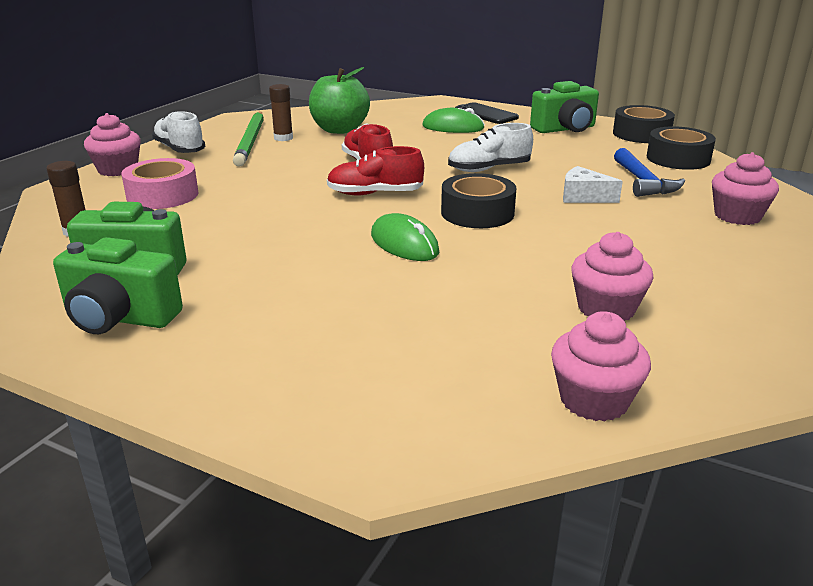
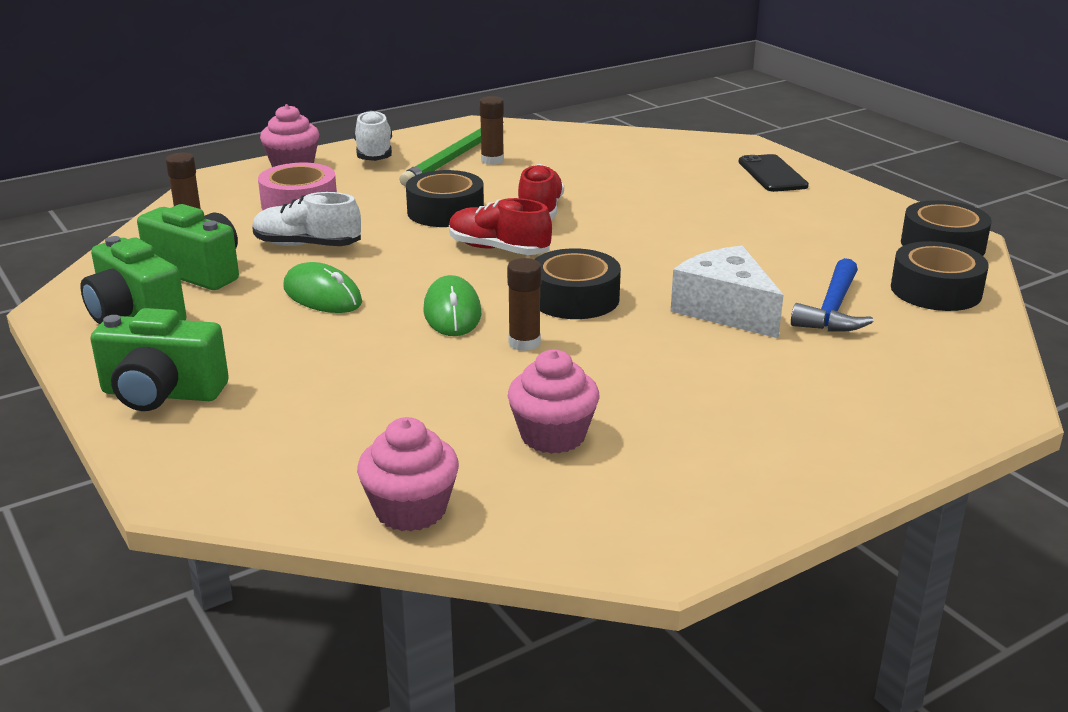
camera: 30 degrees right, 0 degrees up
green apple [309,67,370,134] -> none
green mouse [423,108,485,133] -> green mouse moved to [283,262,362,313]
white shoe [448,123,533,172] -> white shoe moved to [252,192,361,246]
green camera [530,81,599,133] -> green camera moved to [90,308,229,411]
white cheese [563,166,623,203] -> white cheese [671,246,783,339], size x1.58
pink cupcake [712,152,779,225] -> none
none -> black tape [406,170,484,227]
none -> brown glue stick [507,258,541,351]

